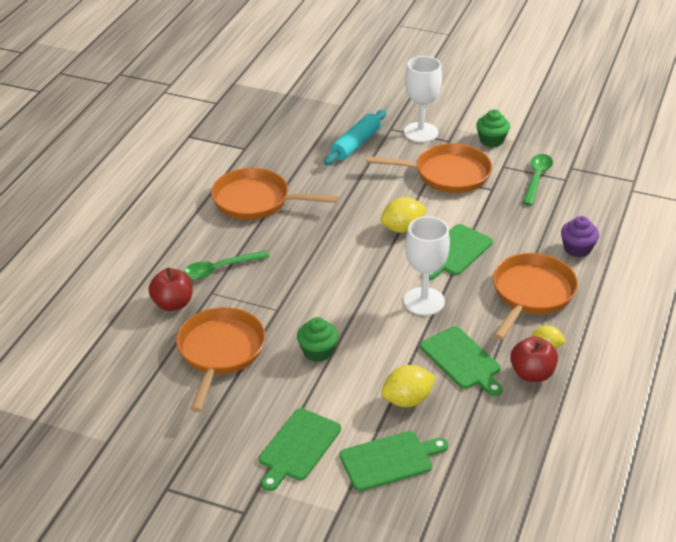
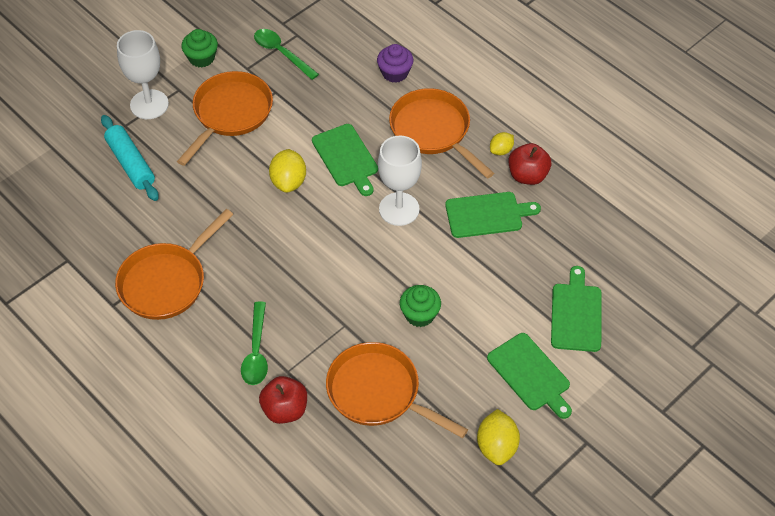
camera: 65 degrees left, 15 degrees up
yellow lemon [381,365,436,407] -> yellow lemon moved to [477,409,520,465]

